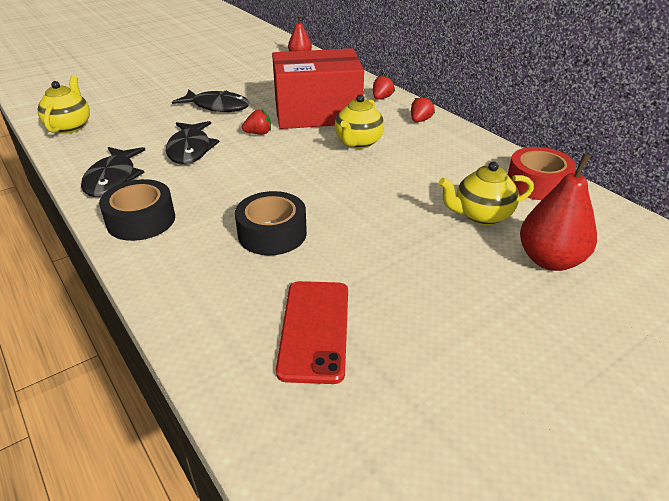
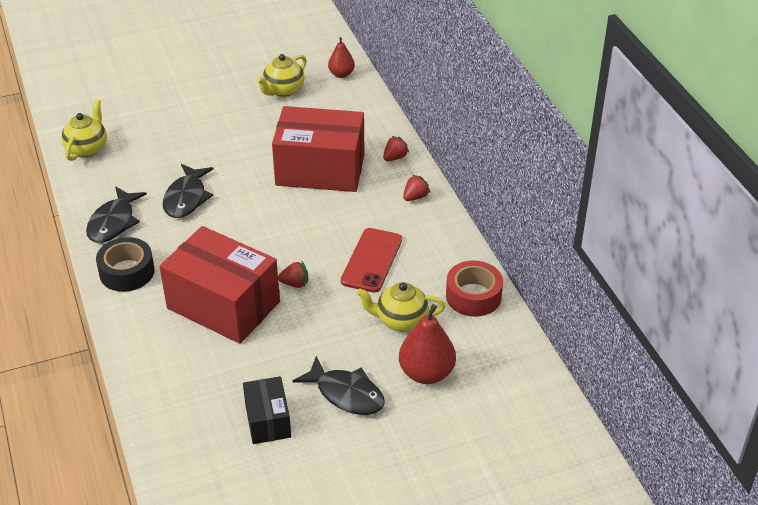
camera: 15 degrees right, 5 degrees up
black fish [172,90,250,112] -> black fish moved to [293,356,385,415]
black tape [235,191,307,255] -> red box [160,226,280,344]
red strawberry [242,109,271,134] -> red strawberry moved to [278,262,308,288]
red phone [276,281,348,384] -> red phone moved to [341,228,402,293]
yellow teapot [335,94,384,149] -> yellow teapot moved to [256,54,307,97]
none -> black box [243,376,291,444]

